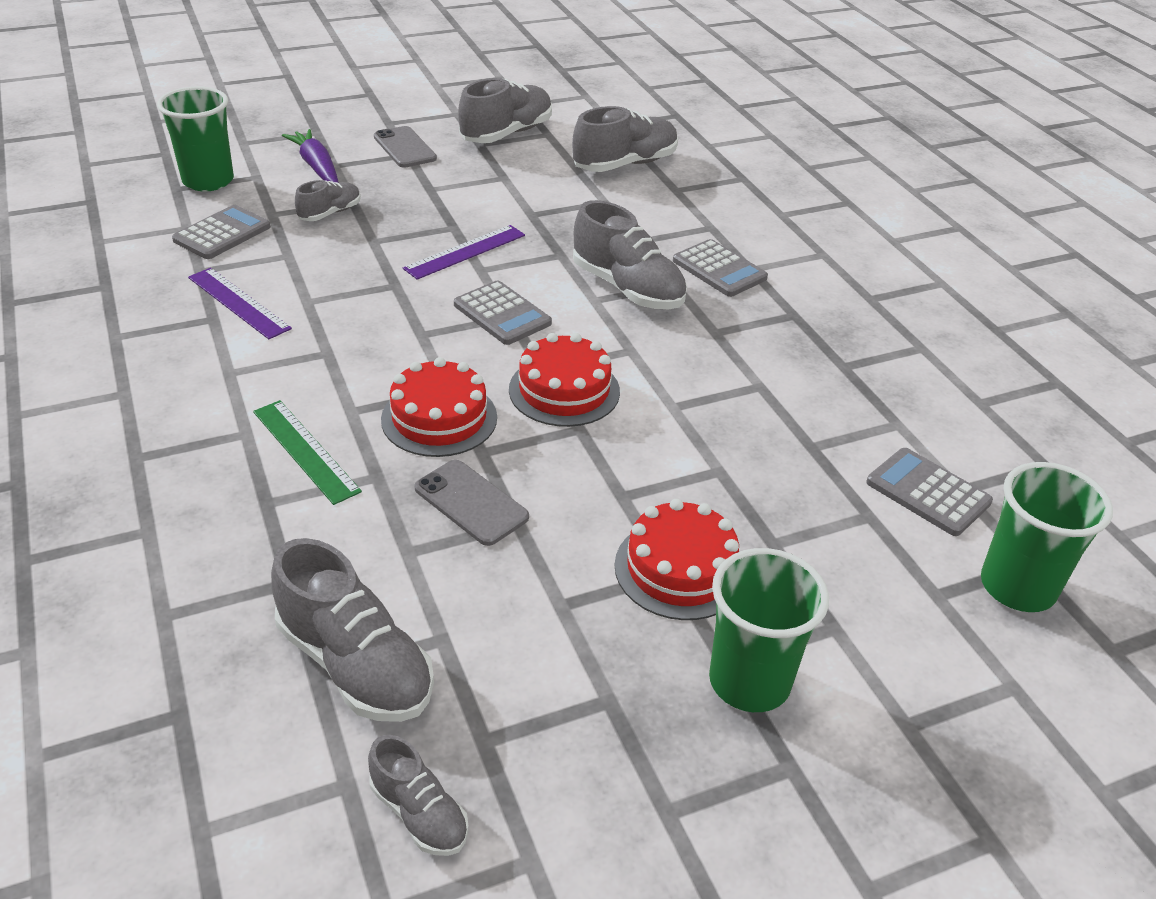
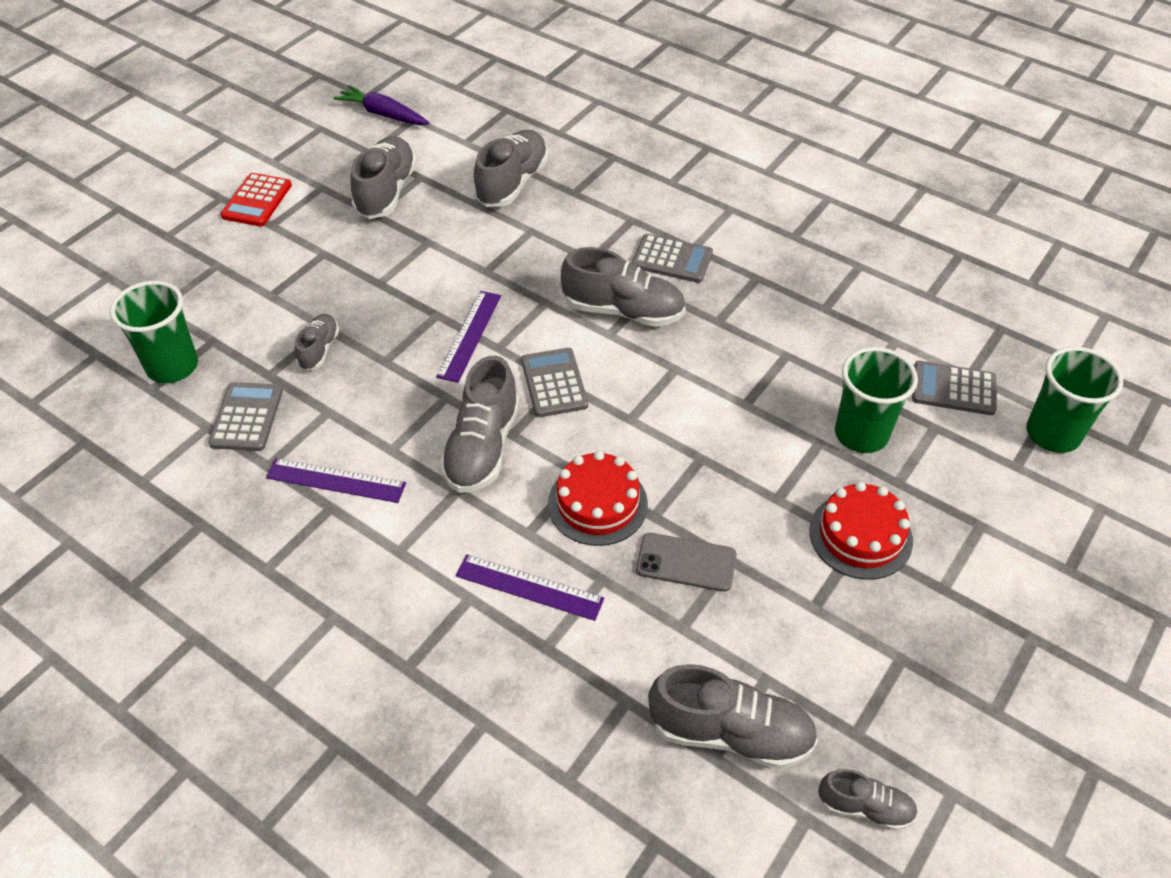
camera: 30 degrees left, 10 degrees up
green ruler [253,400,362,505] -> purple ruler [456,554,604,621]
purple carrot [282,129,338,182] -> purple carrot moved to [333,85,430,125]
grey phone [374,126,437,168] -> none
grey calculator [454,281,552,345] -> grey calculator turned 120 degrees counterclockwise [521,348,588,417]
red cake [509,333,620,427] -> none
green cup [709,548,829,712] -> green cup moved to [835,347,918,453]
none -> red calculator [221,173,292,226]
none -> grey shoe [440,356,520,493]

